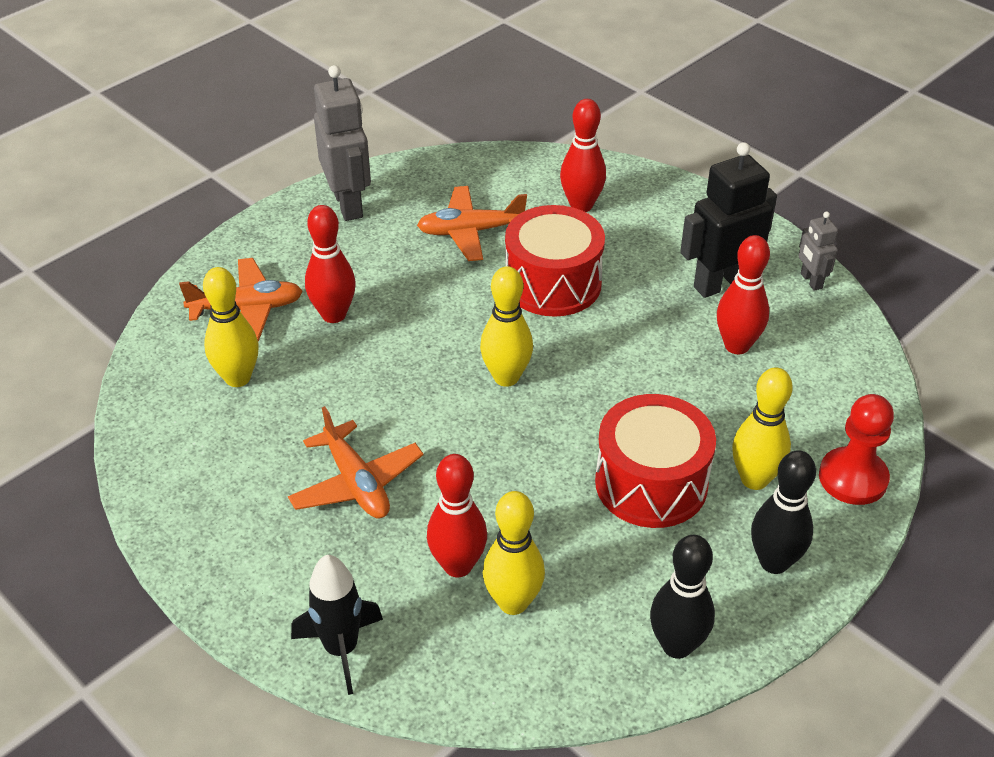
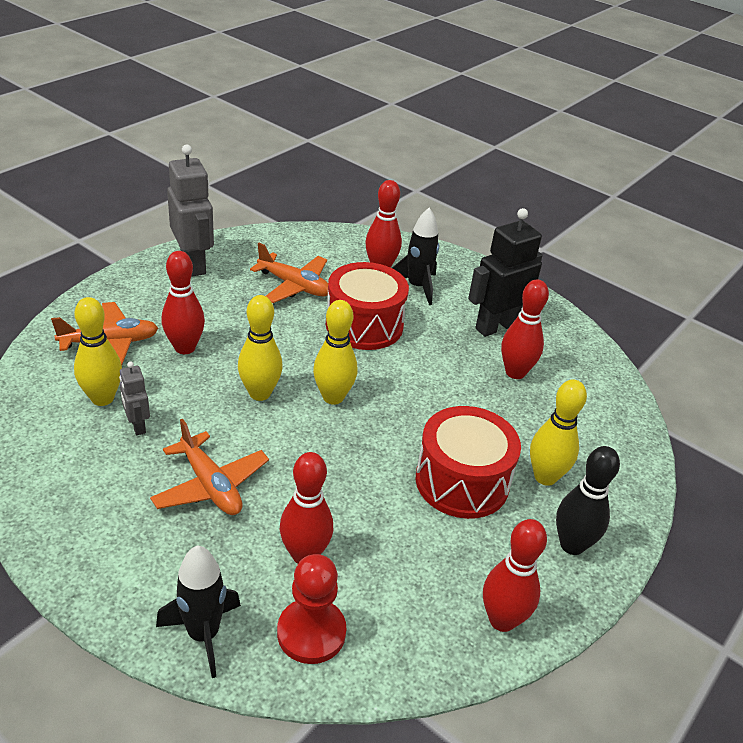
camera: 10 degrees left, 5 degrees down
orange plane [417,186,527,261] -> orange plane turned 135 degrees counterclockwise [250,243,328,303]
yellow bowling pin [483,491,545,615] -> yellow bowling pin moved to [238,295,283,401]
black bowling pin [650,535,715,659] -> red bowling pin [483,519,547,632]
grey robot [799,212,838,291] -> grey robot moved to [119,362,150,435]
red pawn [819,394,894,505] -> red pawn moved to [277,554,346,664]
none -> black rocket [392,208,439,305]

